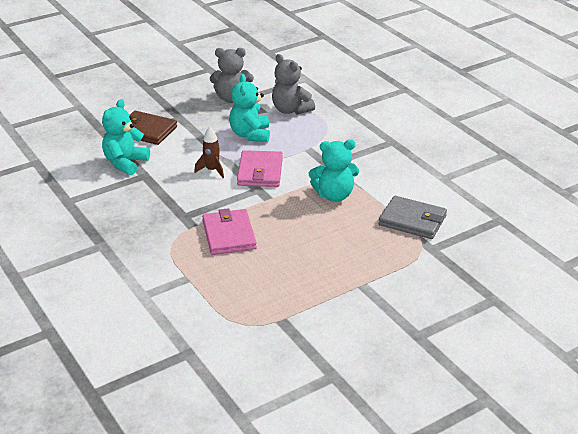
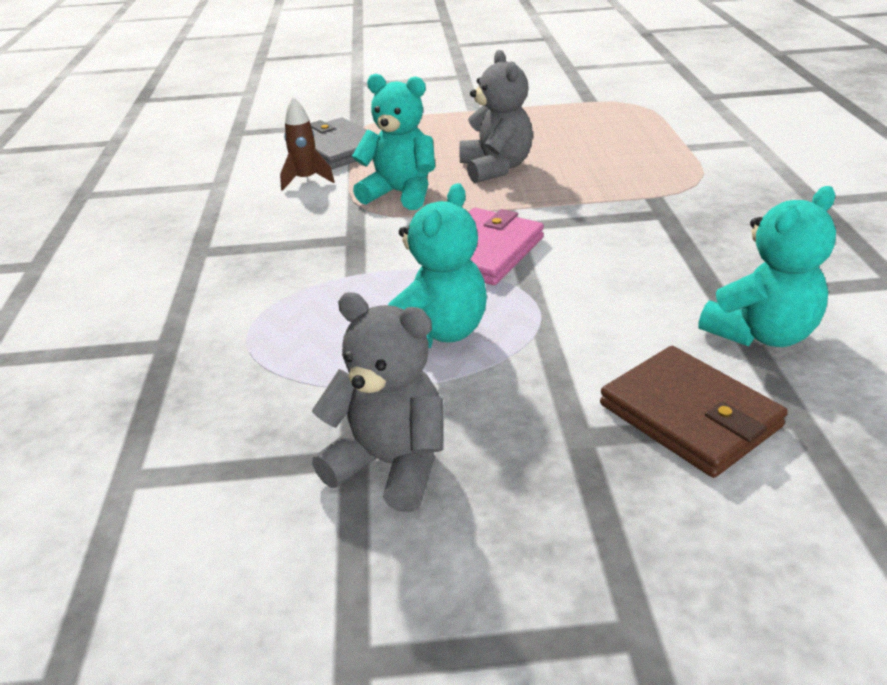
camera: 150 degrees left, 0 degrees up
brown rocket [194,127,224,178] -> brown rocket moved to [280,96,335,191]
pink wallet [202,208,257,255] -> none
grey teddy bear [272,54,315,115] -> grey teddy bear moved to [459,50,533,183]

